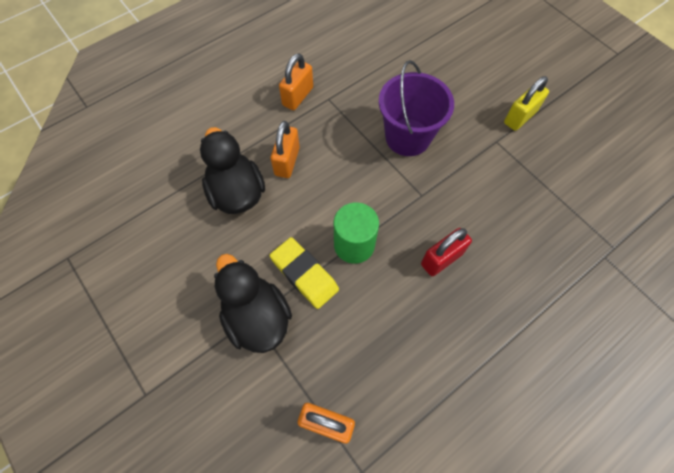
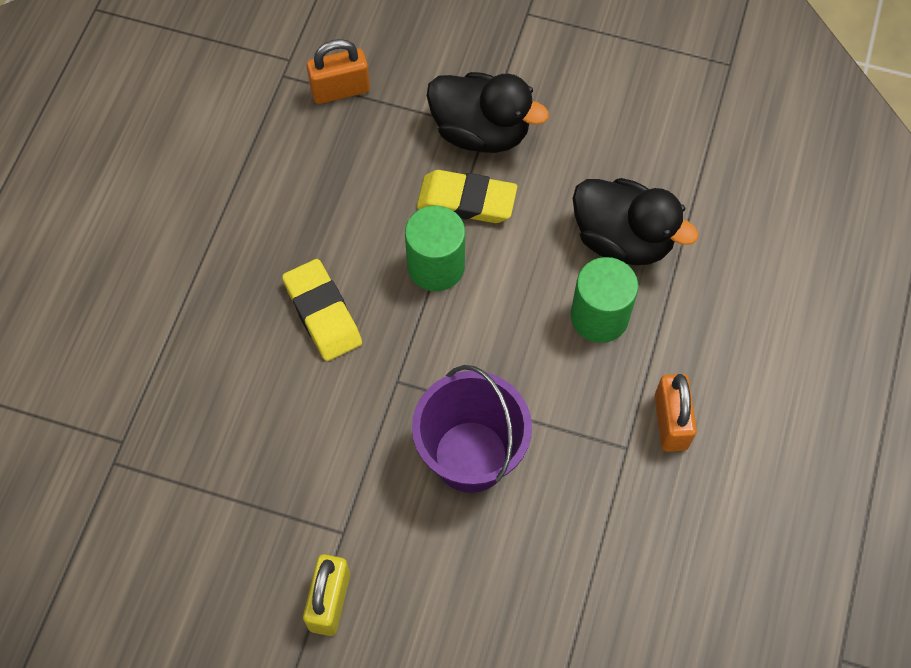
camera: 145 degrees right, 0 degrees up
orange padlock [271,121,300,178] -> green cylinder [571,257,638,343]
red padlock [421,228,472,276] -> yellow eraser [282,259,362,361]

